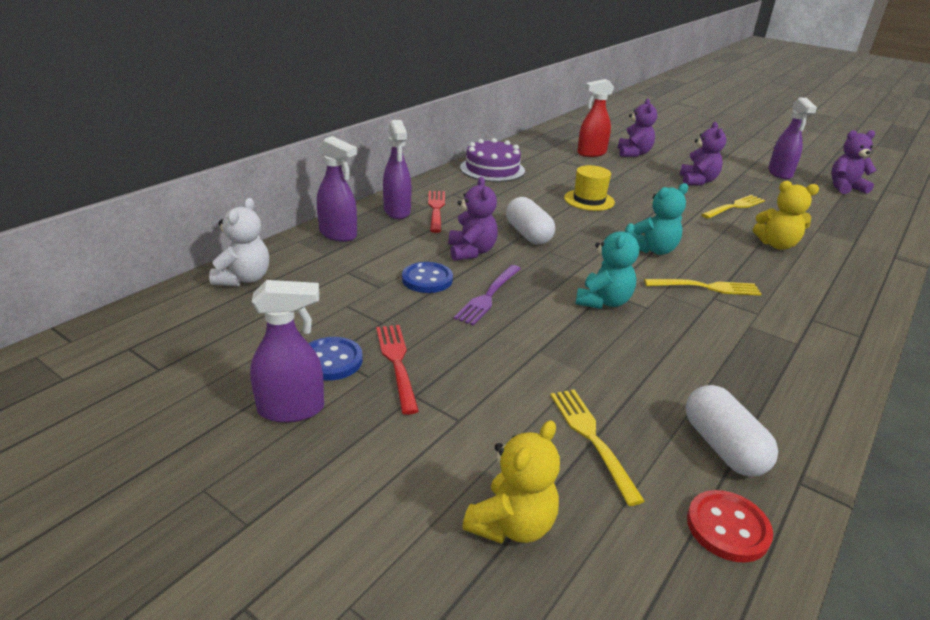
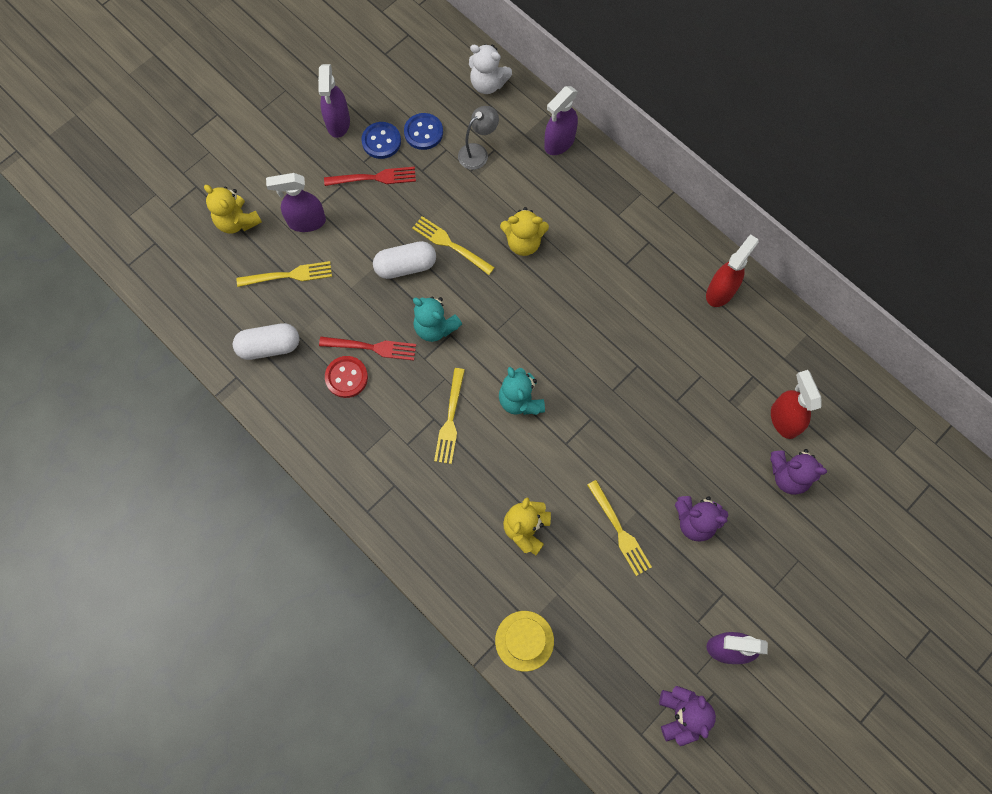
camera: 100 degrees right, 40 degrees up
purple spray bottle [383,120,411,219] -> purple spray bottle moved to [266,173,326,232]
blue button [402,262,453,293] -> blue button moved to [404,113,443,150]
red fork [428,191,445,233] -> red fork moved to [319,337,416,361]
purple teddy bear [449,177,498,261] -> yellow teddy bear [500,207,549,256]
purple fork [454,265,521,326] -> yellow fork [412,216,495,275]
purple cake [460,138,525,182] -> red spray bottle [706,234,759,307]
white capsule [506,197,555,244] -> white capsule moved to [373,241,436,279]
yellow hat [564,165,615,211] -> yellow hat moved to [495,611,554,672]
red button [687,490,773,563] -> red button moved to [325,356,368,398]
none -> grey lamp [458,106,499,170]

